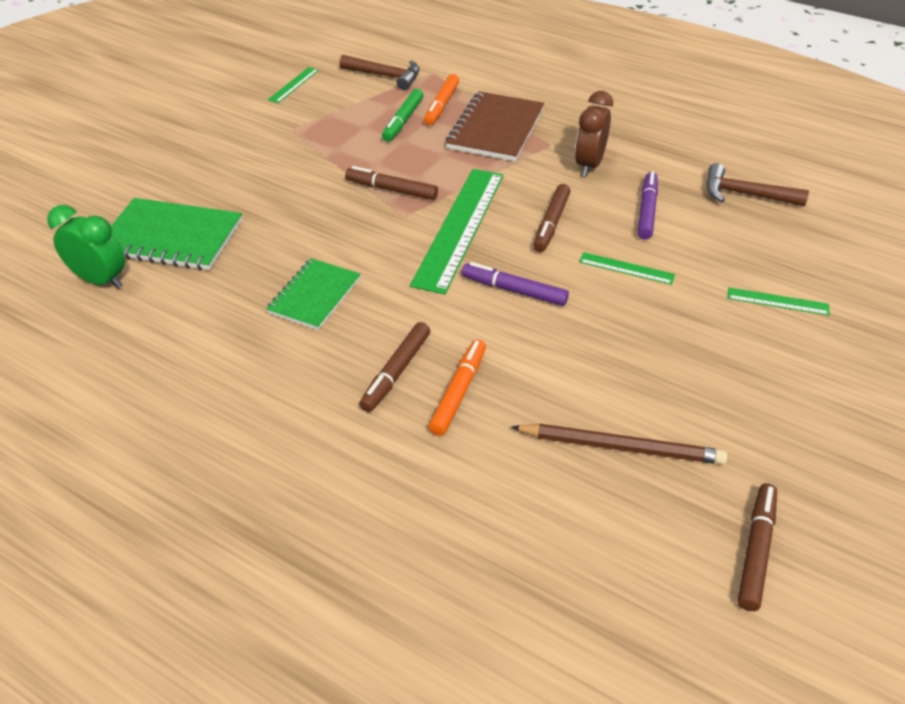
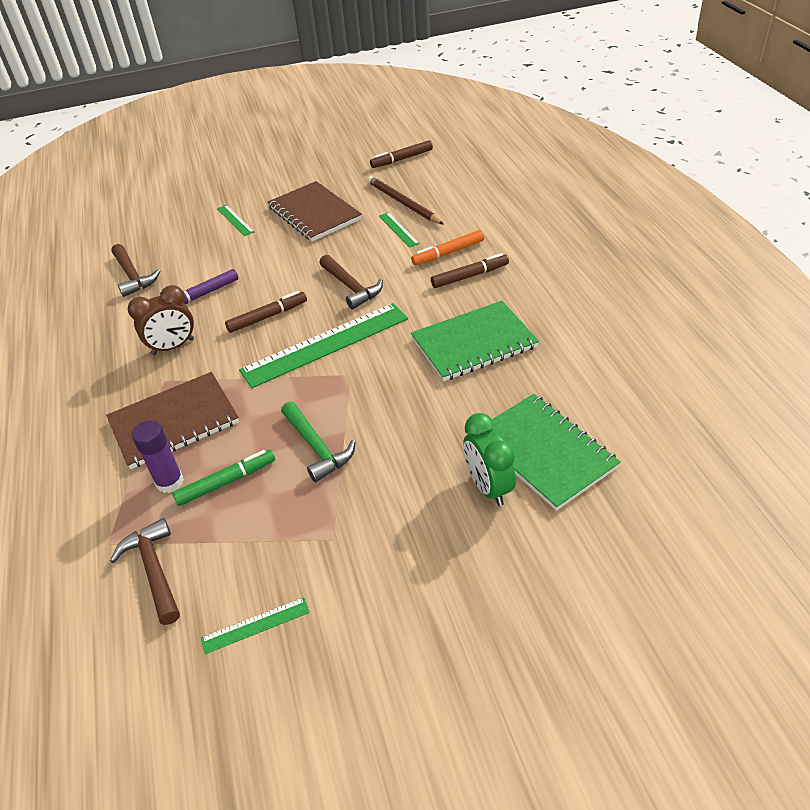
camera: 135 degrees left, 0 degrees up
green clock [47,205,125,289] -> green clock moved to [463,413,516,506]
green notebook [266,258,361,330] -> green notebook [411,301,539,381], size x1.51
brown marker [345,166,438,200] -> none
orange marker [424,74,459,125] -> purple glue stick [132,420,184,493]
purple marker [462,262,569,306] -> brown hammer [319,255,383,309]
green ruler [579,252,675,285] -> green ruler moved to [379,212,420,248]
none -> brown notebook [268,181,362,241]
none -> green hammer [281,401,355,482]

